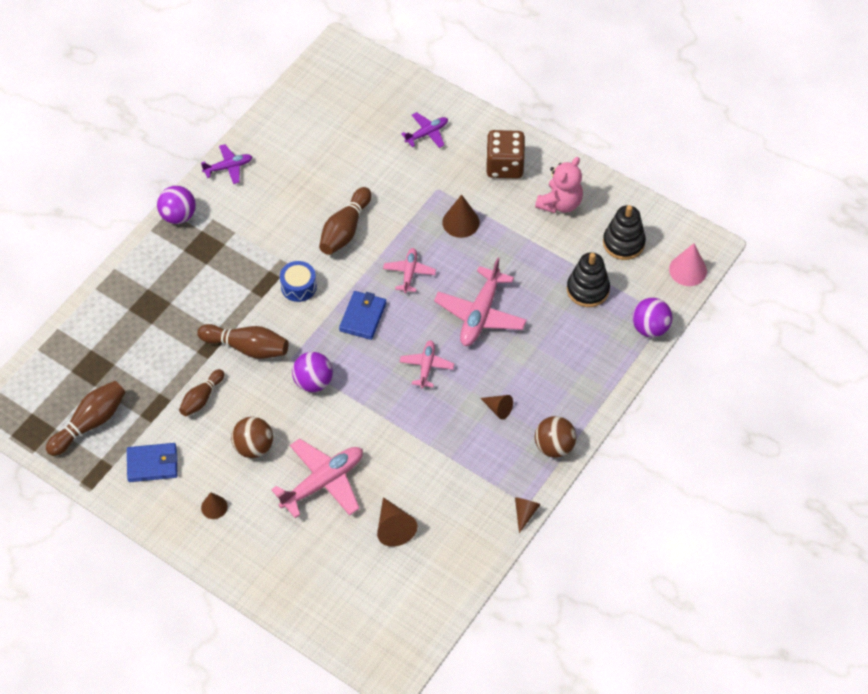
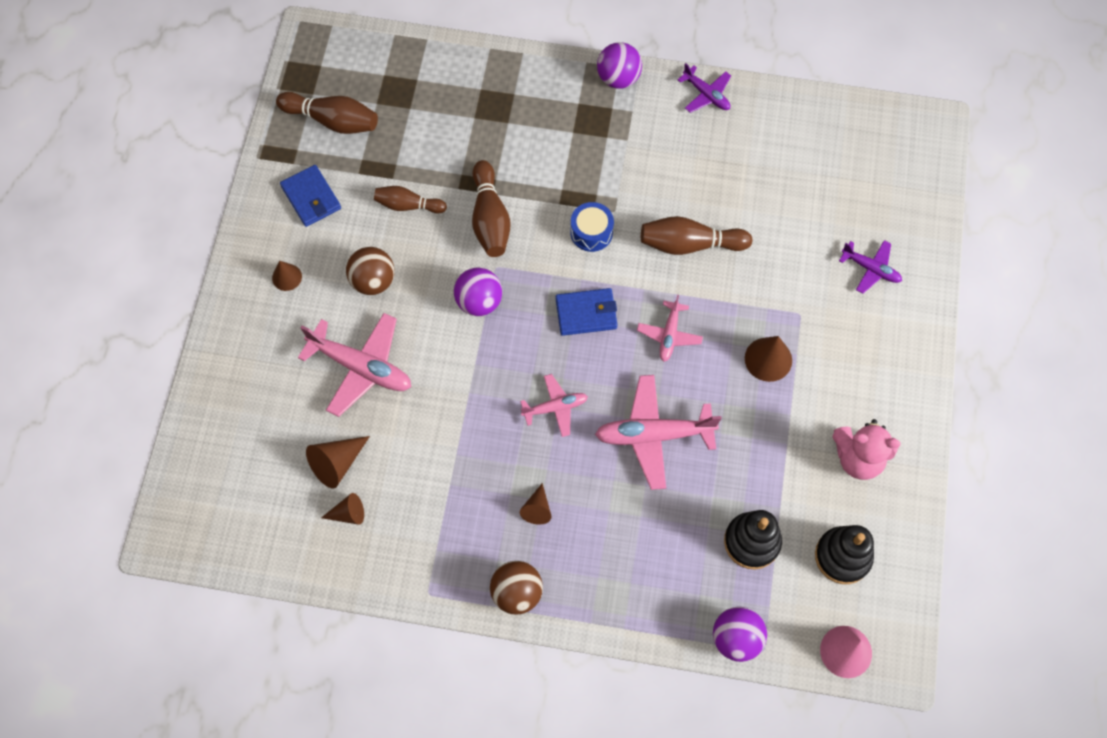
camera: 65 degrees right, 10 degrees up
pink plane [383,248,436,293] -> pink plane turned 120 degrees clockwise [637,295,703,362]
brown dice [486,130,525,179] -> none
brown cone [515,497,541,533] -> brown cone moved to [321,493,364,525]

